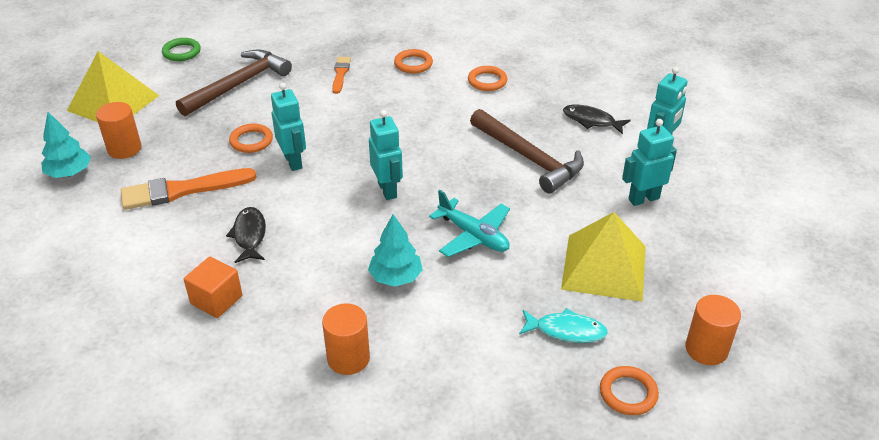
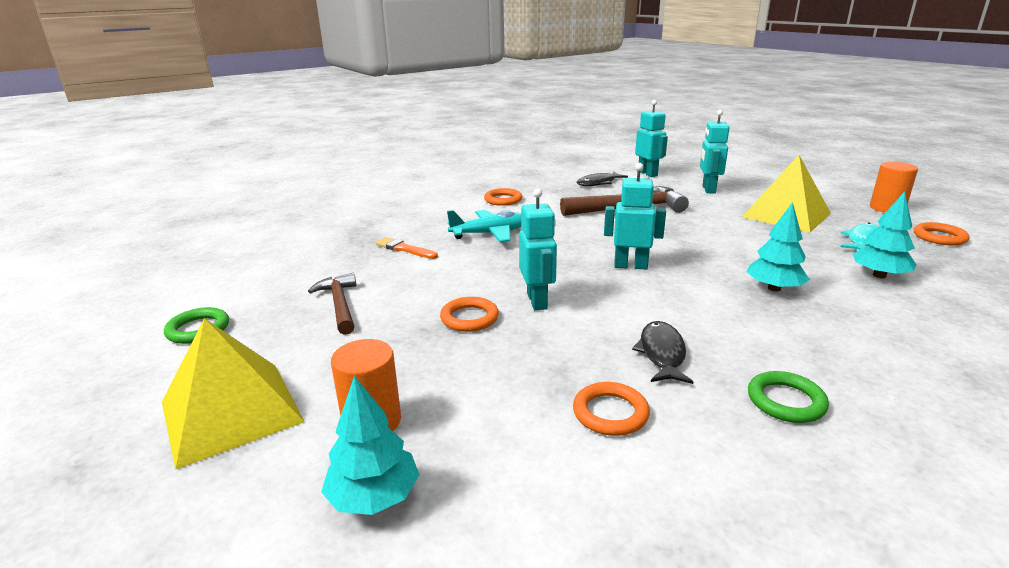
camera: 60 degrees left, 15 degrees down
orange brush [121,168,257,210] -> none
brown hammer [176,49,292,116] -> brown hammer [308,273,356,335], size x0.62
orange cube [184,256,242,318] -> green ring [748,371,829,423]
black fish [226,207,266,263] -> black fish turned 75 degrees clockwise [632,321,693,384]
turquoise robot [271,83,306,171] -> turquoise robot turned 75 degrees clockwise [519,188,557,310]
orange cylinder [322,303,370,375] -> none
orange ring [394,49,433,73] -> orange ring moved to [573,382,650,436]
turquoise plane [429,190,510,257] -> turquoise plane moved to [447,210,521,242]
none -> turquoise tree [852,191,917,278]

